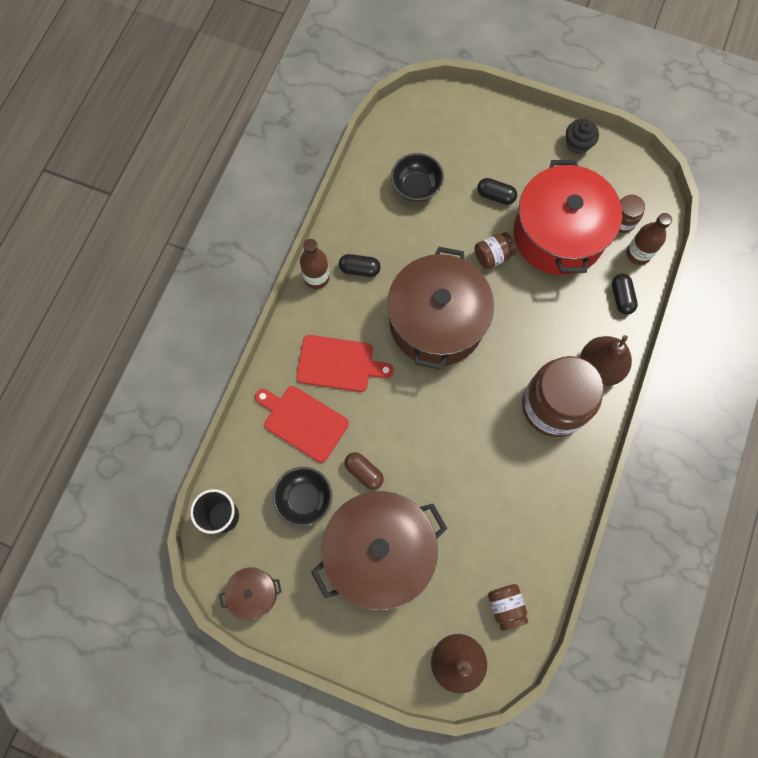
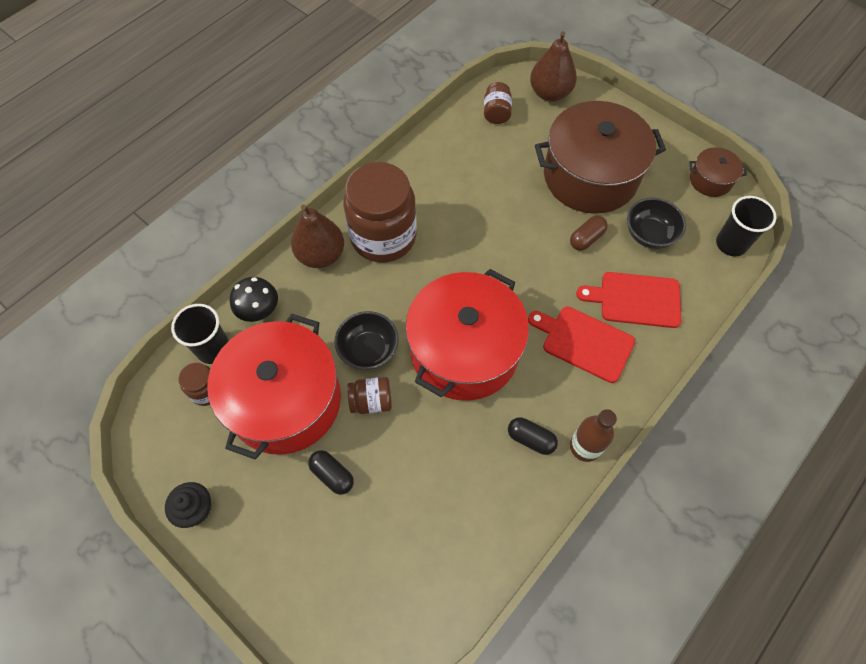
camera: 160 degrees left, 10 degrees down
red cutting board [255,386,349,463] -> red cutting board turned 135 degrees clockwise [576,272,681,328]
brown capsule [345,452,384,490] -> brown capsule turned 75 degrees clockwise [570,216,608,251]
brown pot [387,247,494,370] -> red pot [405,269,529,401]
black bowl [391,153,444,202] -> black bowl moved to [335,311,399,370]
black capsule [612,274,638,315] -> black mushroom [230,277,278,322]
brown bottle [626,213,672,265] -> black cup [171,304,229,364]

